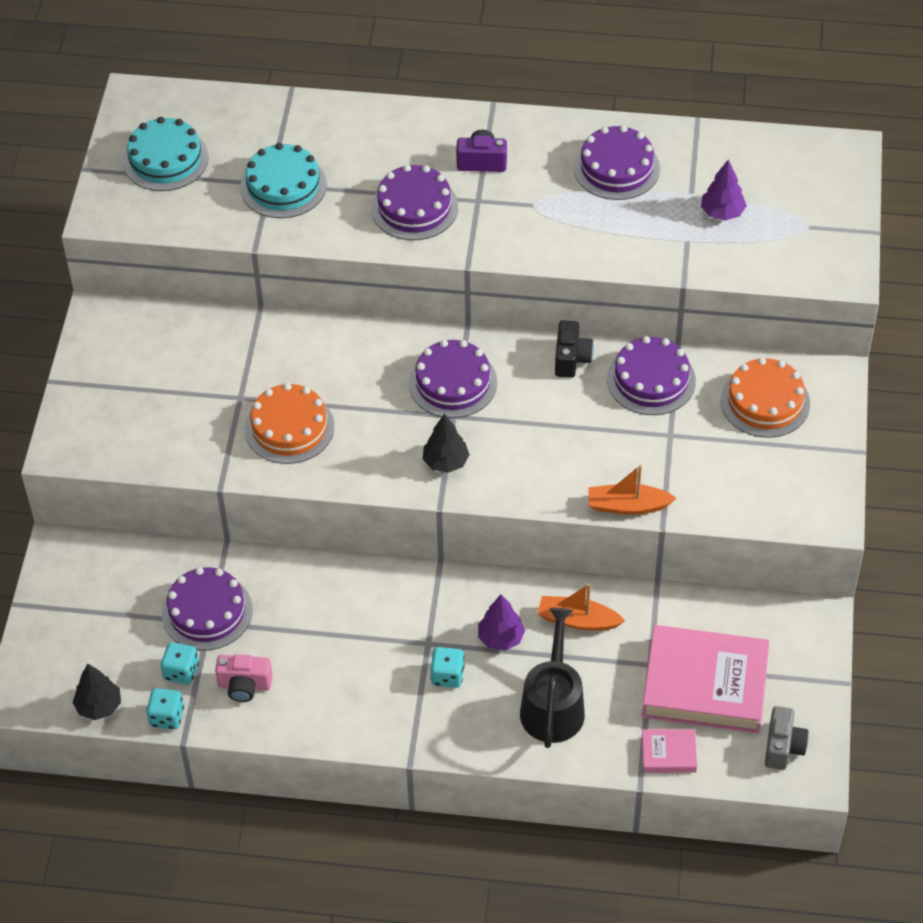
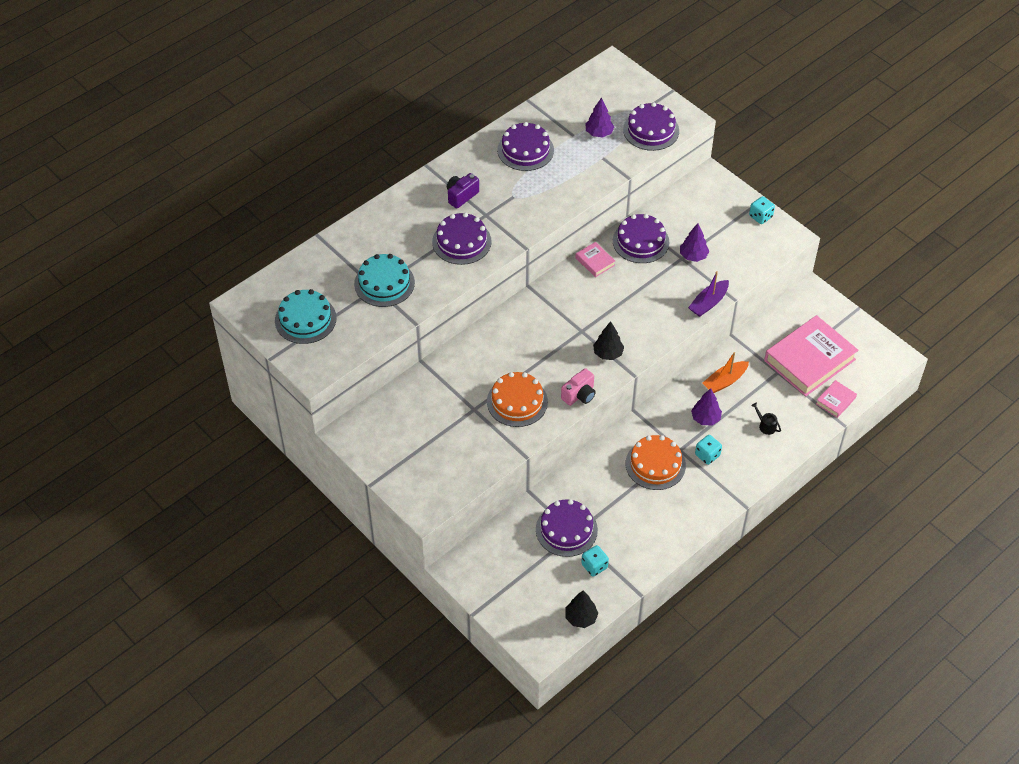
camera: 50 degrees left, 0 degrees up
turquoise dice [146,688,184,730] -> turquoise dice moved to [749,196,775,224]
pink camera [215,654,273,702] -> pink camera moved to [561,368,596,406]
purple cake [409,340,497,418] -> purple cake moved to [623,102,679,151]
black watering can [520,608,585,748] -> black watering can [751,403,781,435], size x0.42
black camera [555,320,594,378] -> pink book [575,242,615,277]
orange boat [589,465,676,515] -> purple boat [688,271,729,317]
orange cake [721,357,810,438] -> orange cake moved to [626,435,686,490]
grey camera [765,706,809,770] -> none
none -> purple tree [680,223,709,262]

